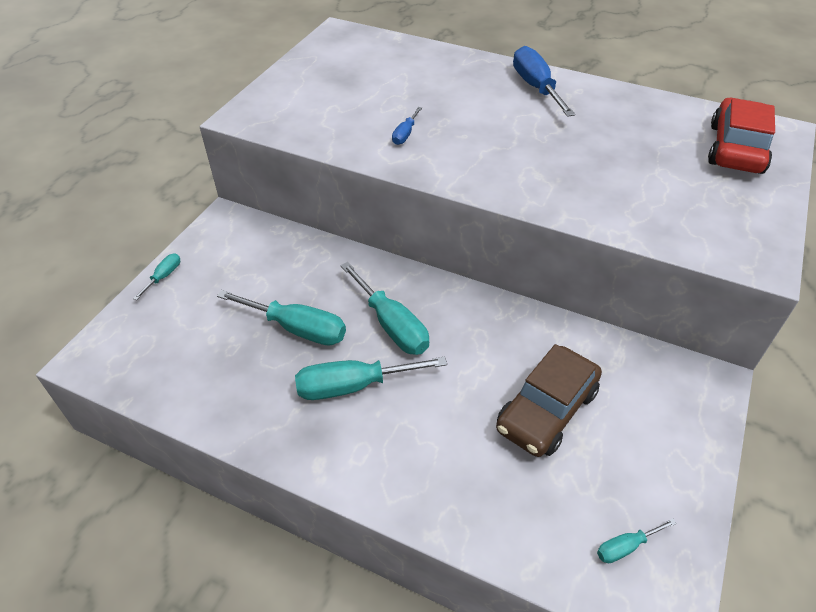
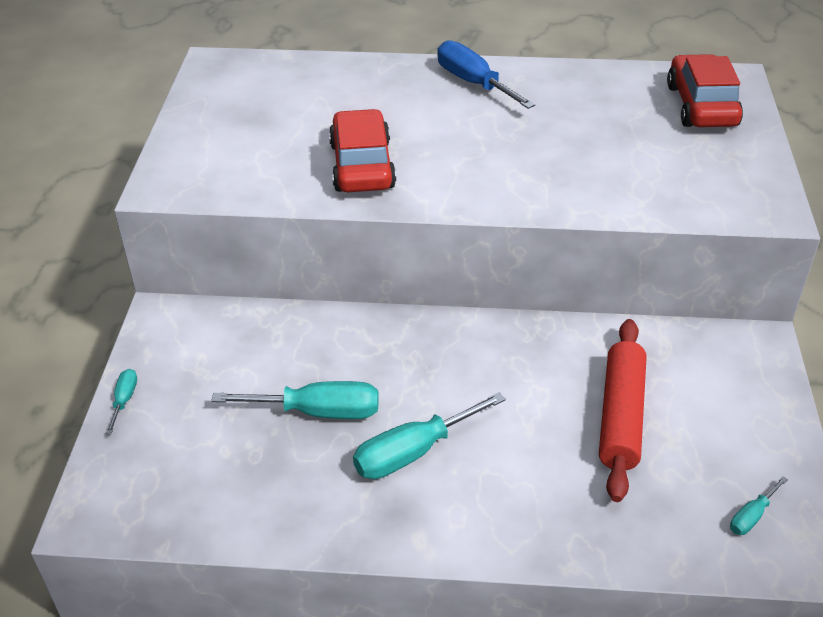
camera: 20 degrees left, 5 degrees down
turquoise screwdriver [340,262,429,355] -> none
blue screwdriver [392,107,422,145] -> red car [329,109,396,192]
brown car [496,344,602,457] -> red rolling pin [599,319,647,502]

